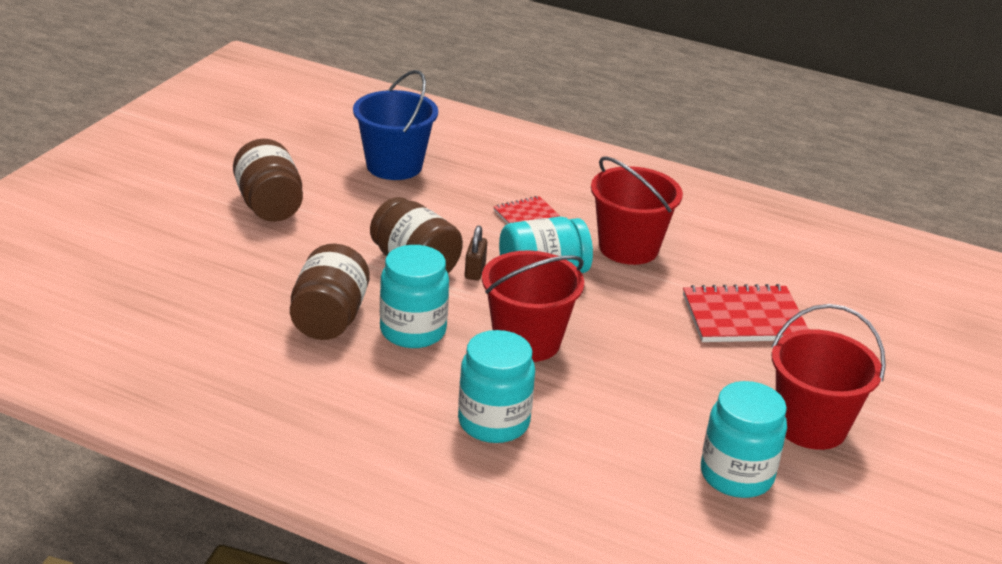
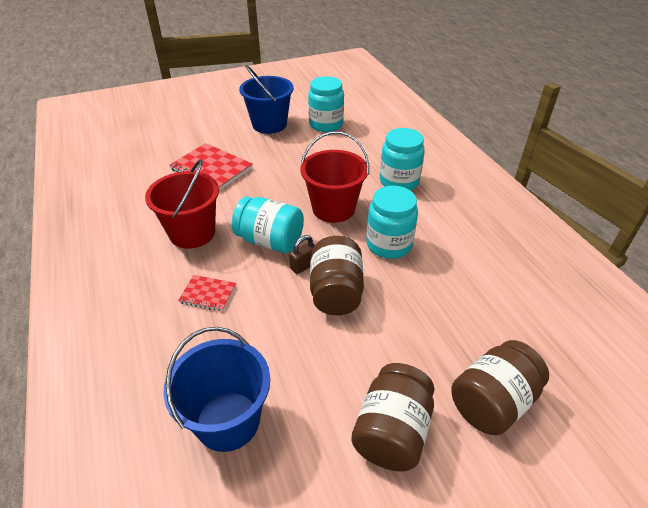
camera: 135 degrees left, 10 degrees up
brown jar [290,244,370,340] -> brown jar moved to [451,340,549,435]
red bucket [772,304,886,450] -> blue bucket [239,65,294,134]

